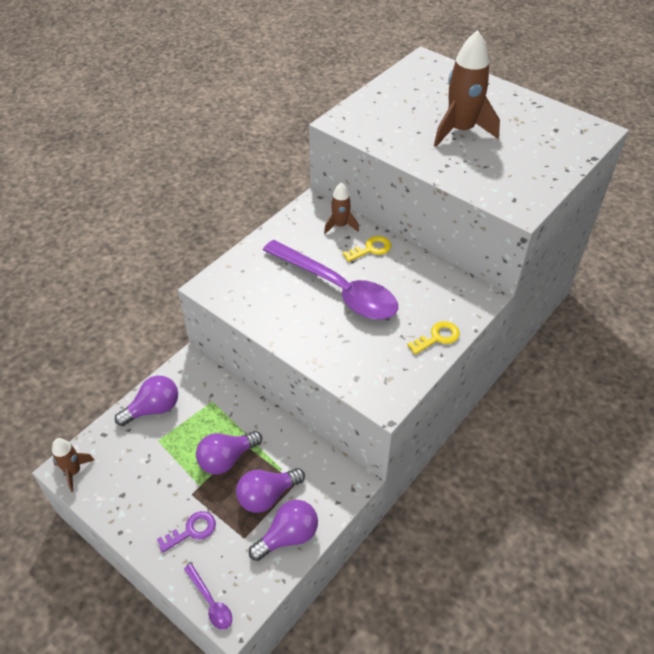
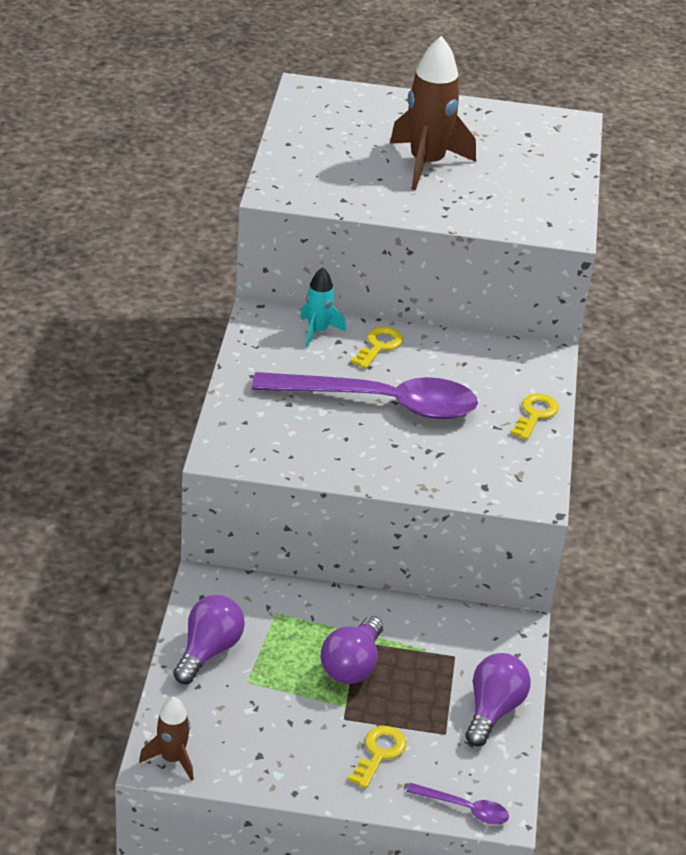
camera: 35 degrees left, 10 degrees down
purple key [157,511,216,553] -> yellow key [348,726,406,788]
purple light bulb [236,468,305,513] -> none
brown rocket [324,182,359,234] -> turquoise rocket [300,267,346,347]

